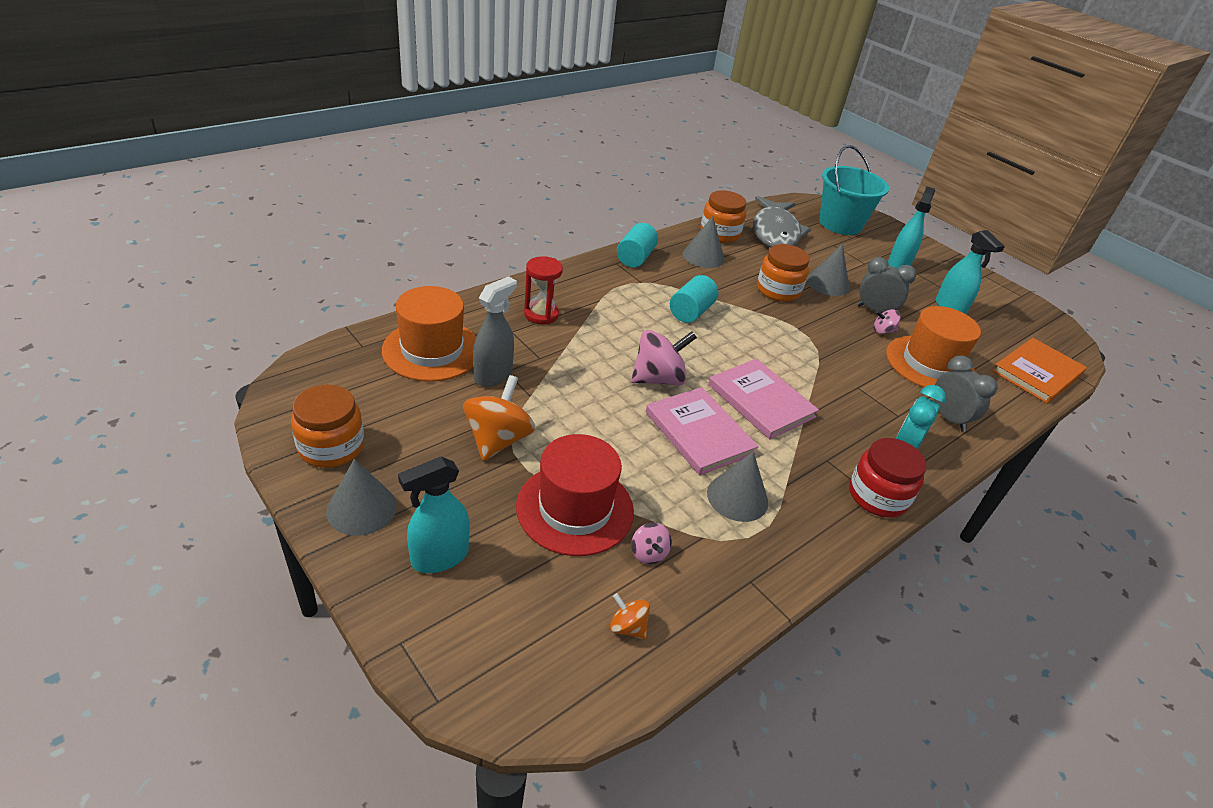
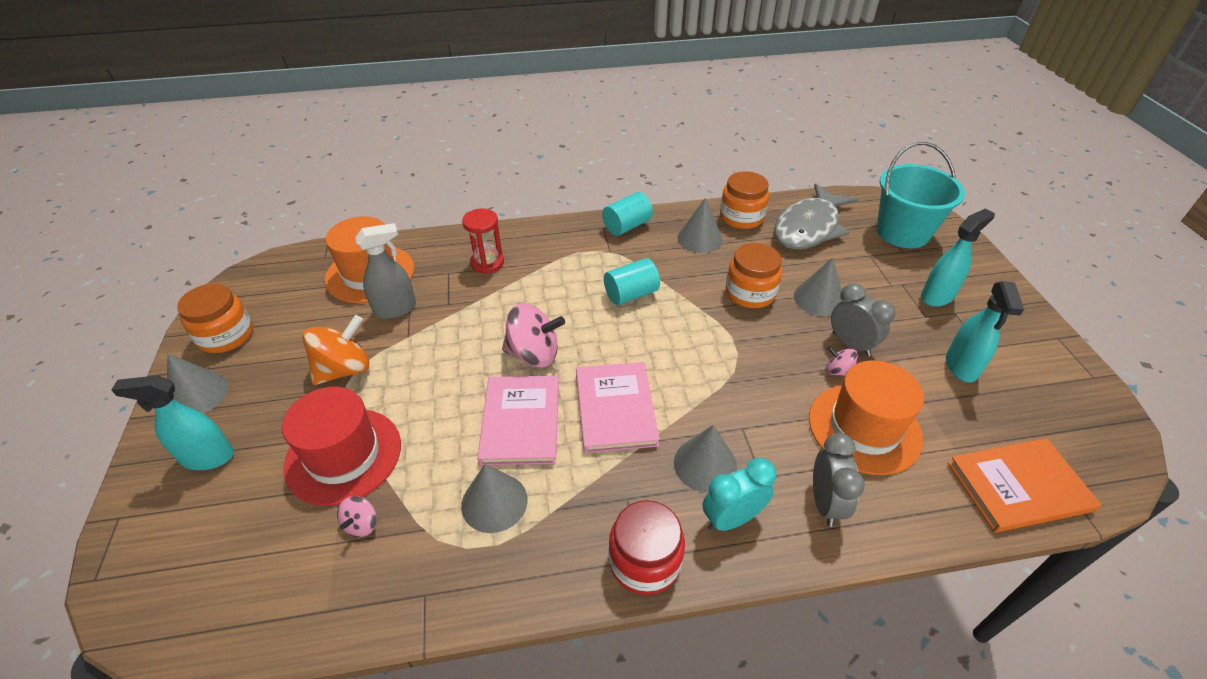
camera: 35 degrees right, 5 degrees up
orange spinning top [610,593,650,640] -> none
none -> grey cone [674,425,737,492]

